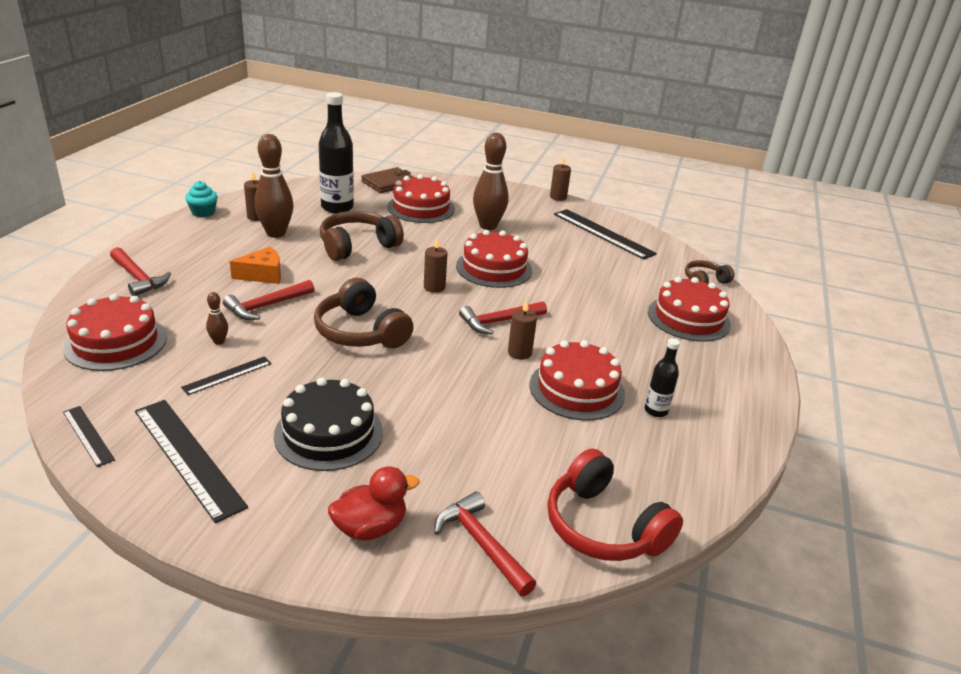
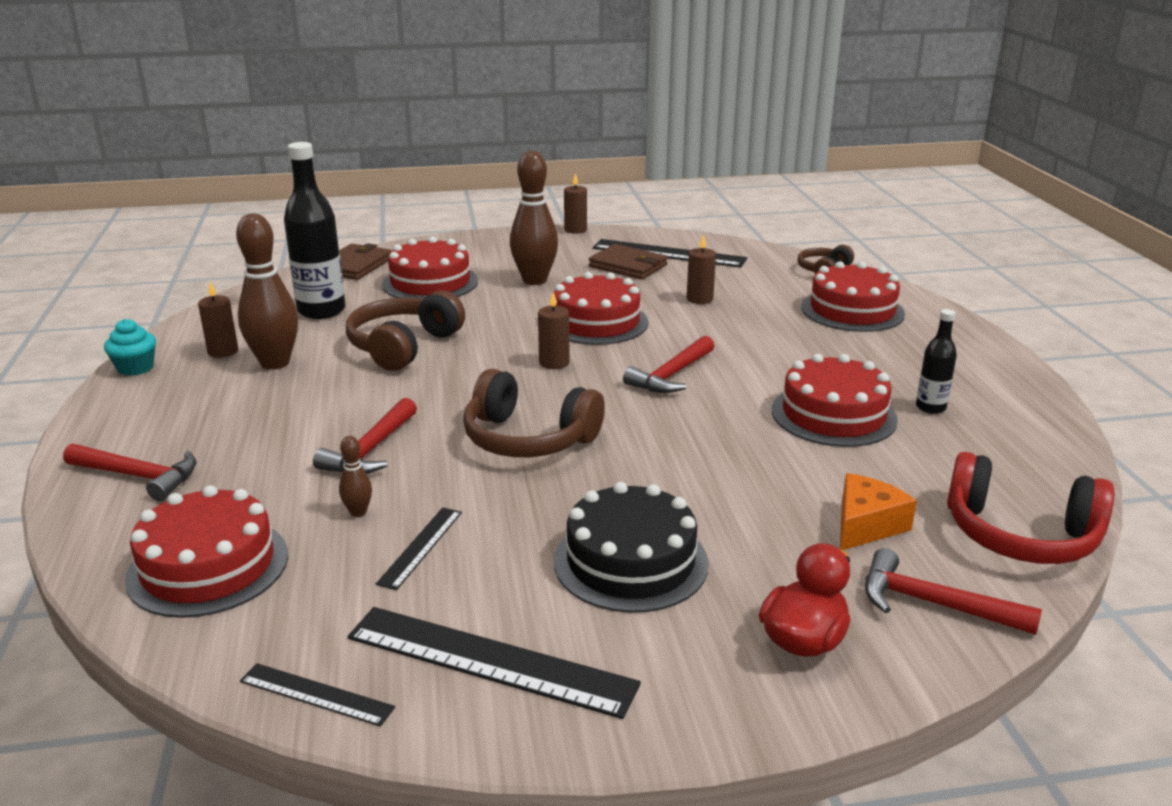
camera: 25 degrees left, 5 degrees down
orange cheese [230,247,281,284] -> orange cheese moved to [840,473,917,550]
brown candle [508,300,537,360] -> brown candle moved to [687,234,716,304]
none -> brown wallet [589,244,668,279]

